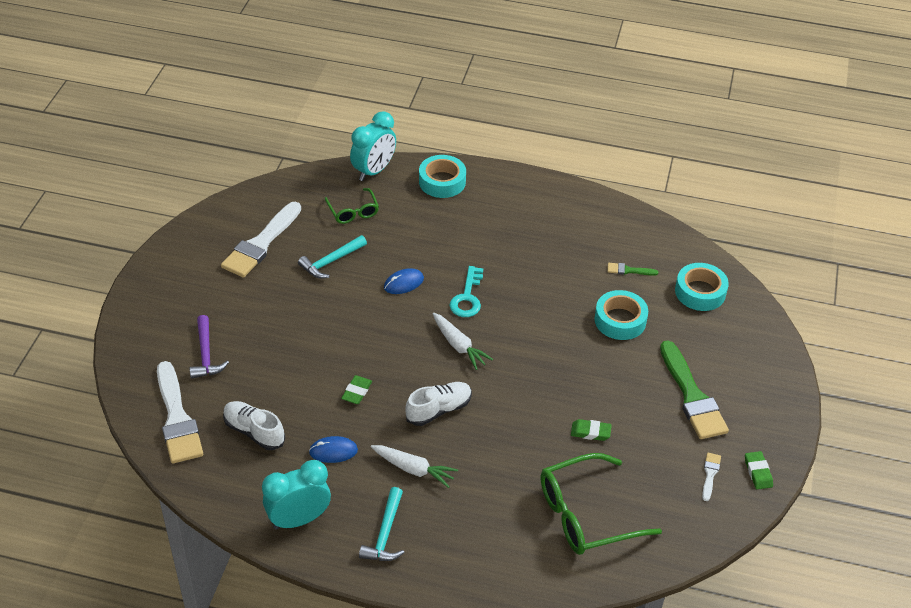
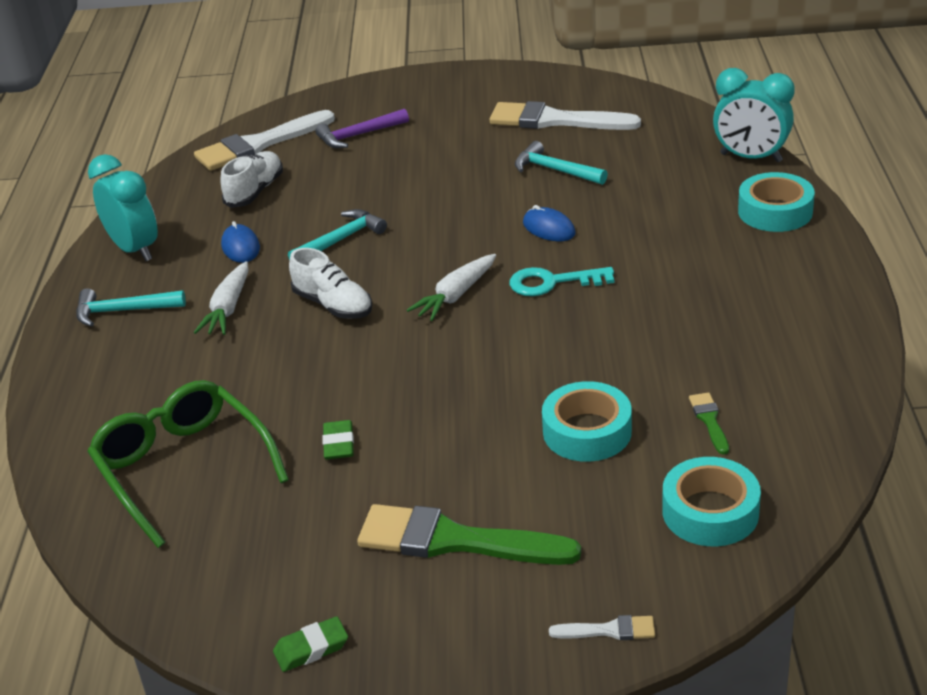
camera: 80 degrees right, 10 degrees down
green glasses [325,188,379,224] -> none
green eraser [341,375,372,404] -> turquoise hammer [288,209,387,260]
green brush [660,340,729,439] -> green brush turned 45 degrees clockwise [357,504,581,565]
white brush [702,453,721,501] -> white brush moved to [549,615,655,640]

